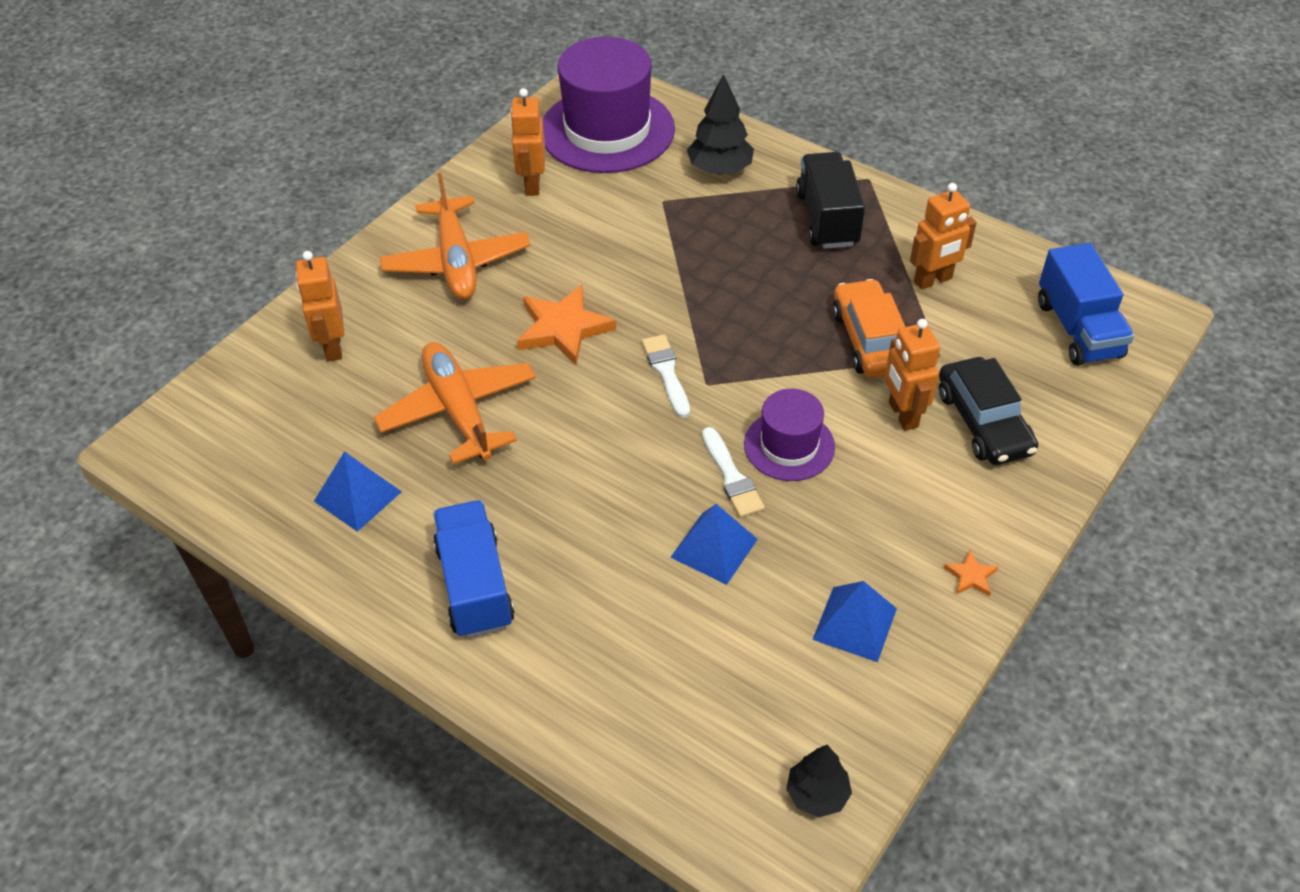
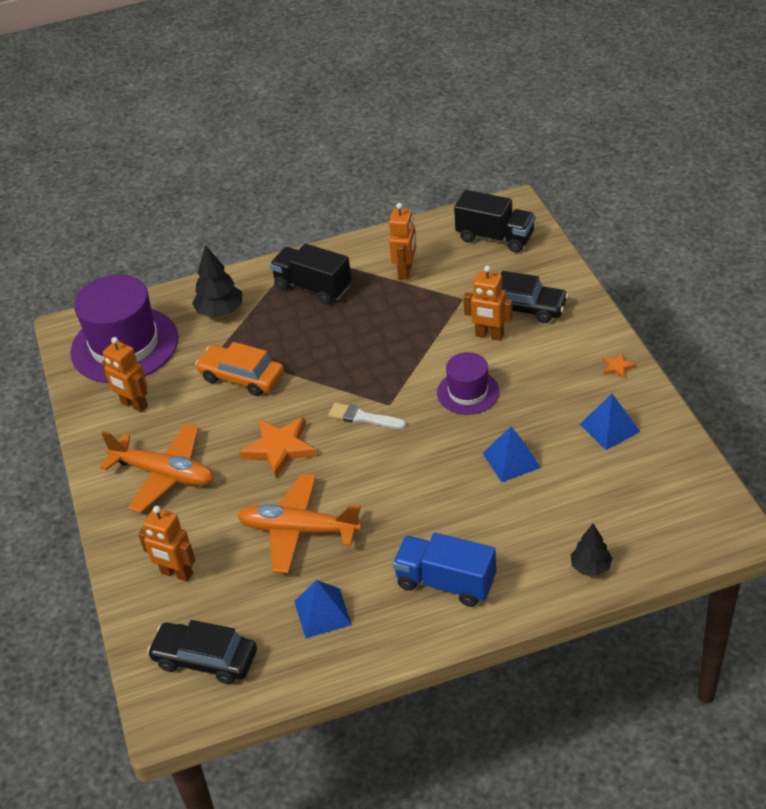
camera: 50 degrees left, 5 degrees down
white brush [702,427,765,518] -> none
black tree [786,745,852,817] -> black tree moved to [571,524,613,576]
orange car [833,279,905,378] -> orange car moved to [195,342,284,396]
blue truck [1038,243,1134,366] -> black truck [454,190,535,253]
none -> black car [147,620,257,685]

